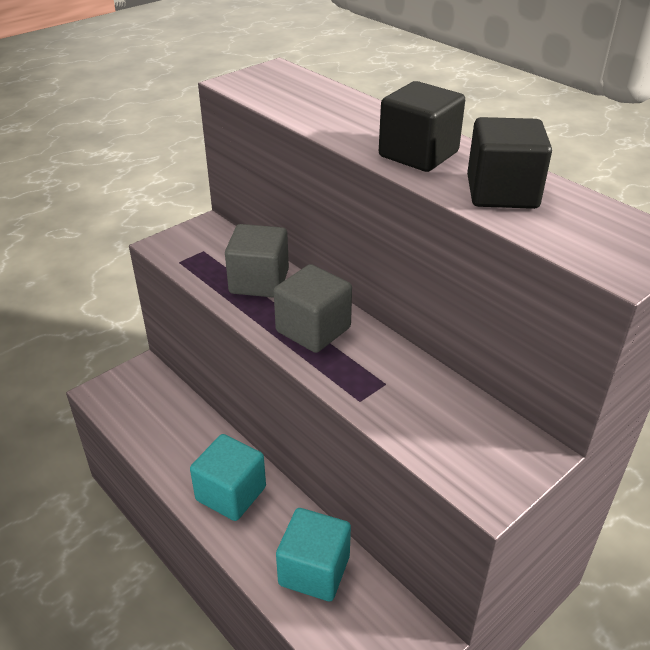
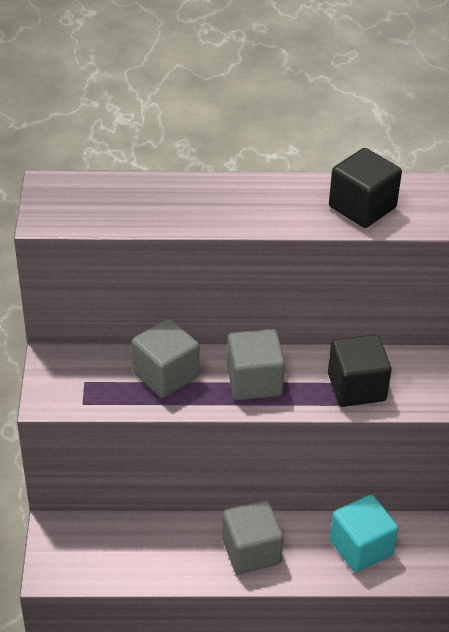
camera: 50 degrees left, 5 degrees up
turquoise cube [190,434,266,521] -> grey cube [222,500,283,575]
black cube [379,81,465,172] -> black cube moved to [328,334,392,407]

